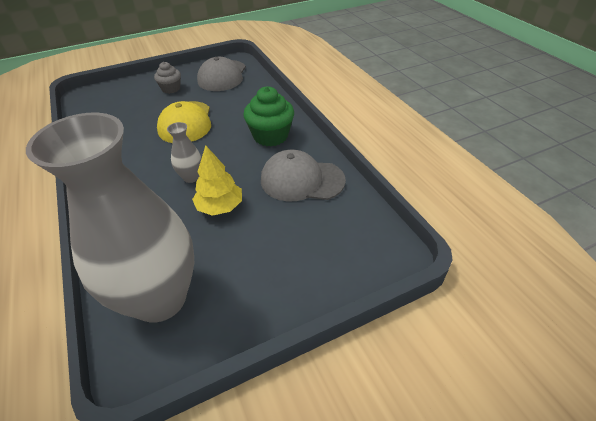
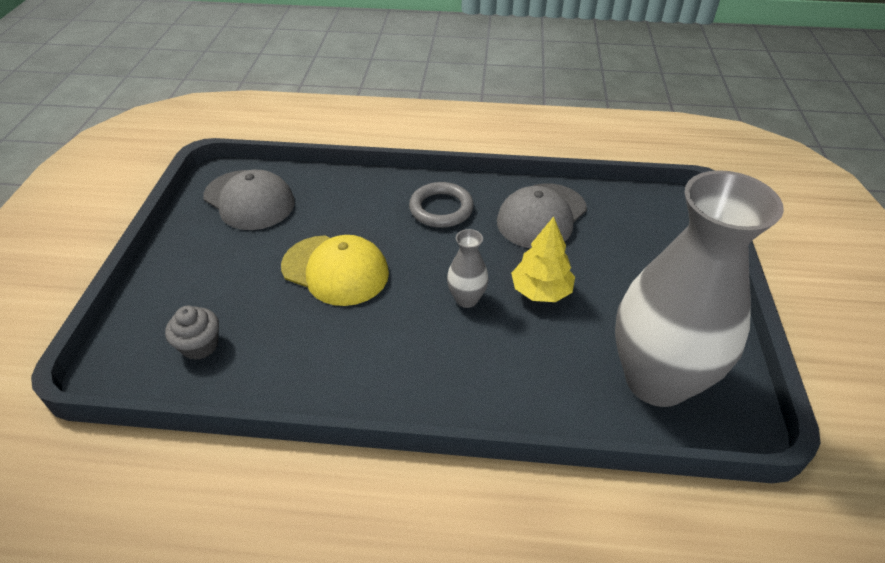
camera: 60 degrees left, 0 degrees up
grey cupcake [154,62,181,94] -> grey cupcake moved to [165,306,219,360]
green cupcake [243,86,294,147] -> grey ring [409,182,474,228]

